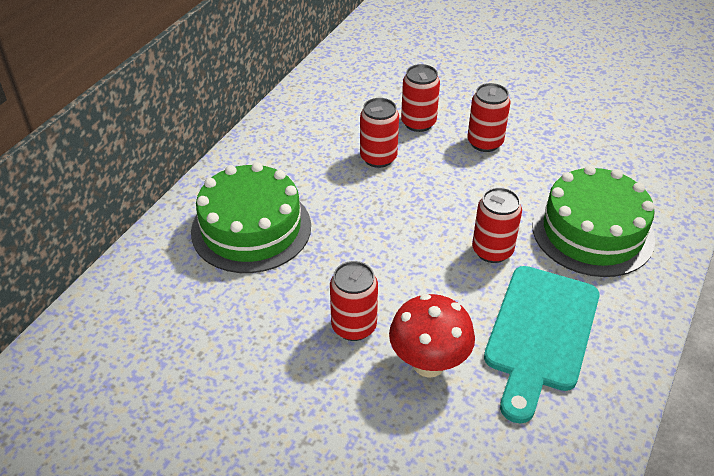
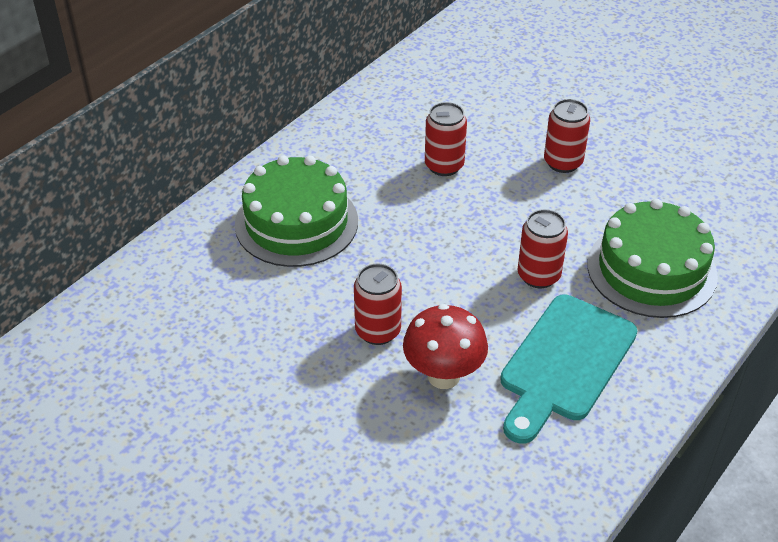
camera: 10 degrees right, 0 degrees up
red can [401,64,440,132] -> none

